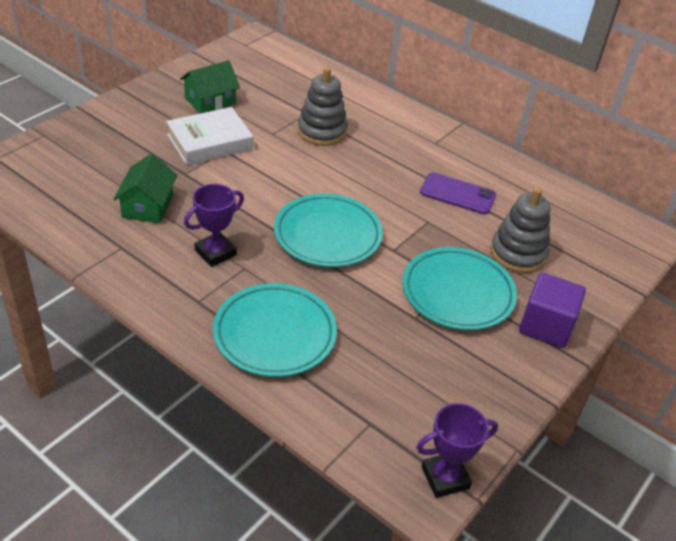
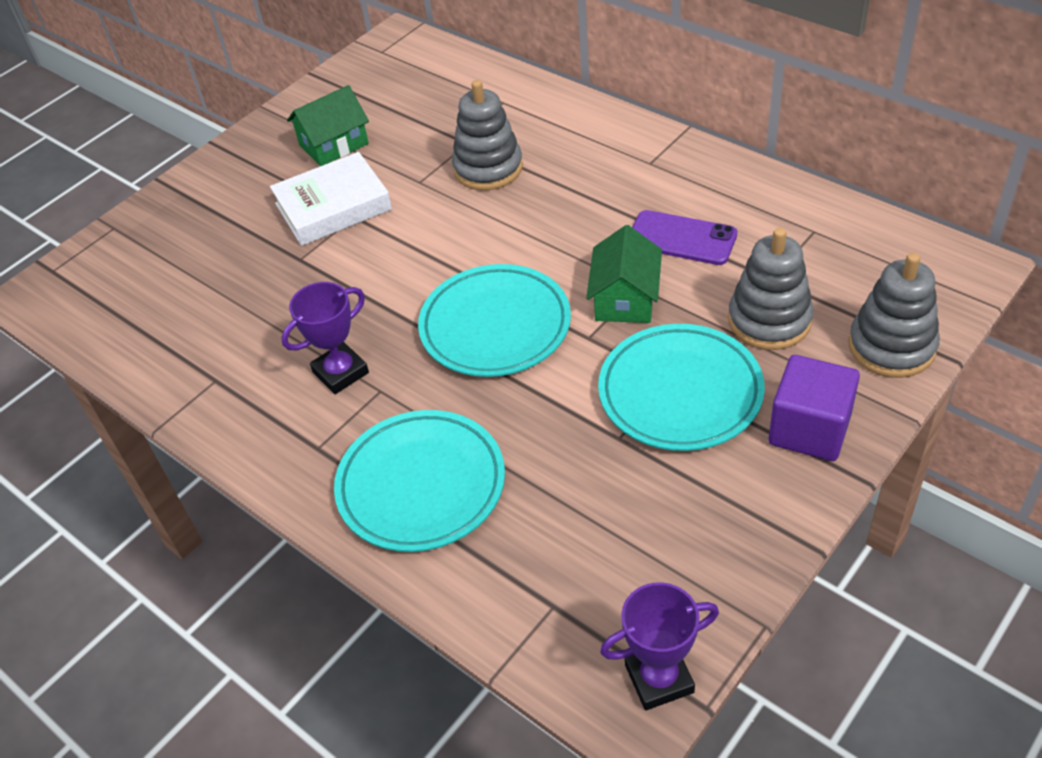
camera: 10 degrees right, 5 degrees up
green house [113,153,177,224] -> green house moved to [586,225,662,323]
none -> grey stacking toy [849,253,940,378]

